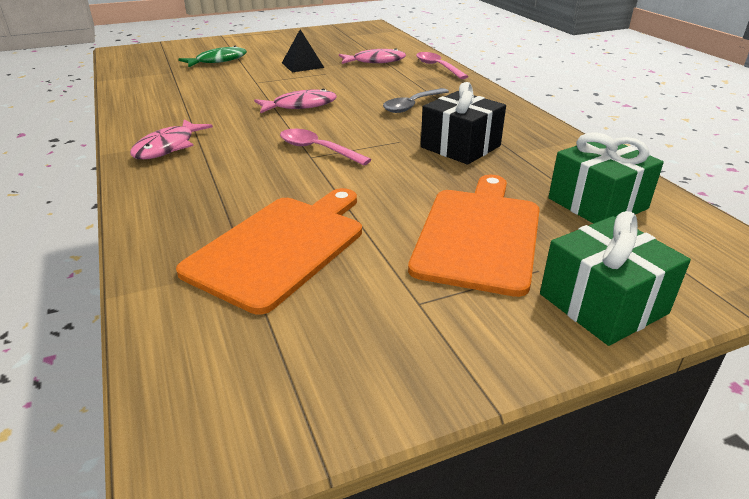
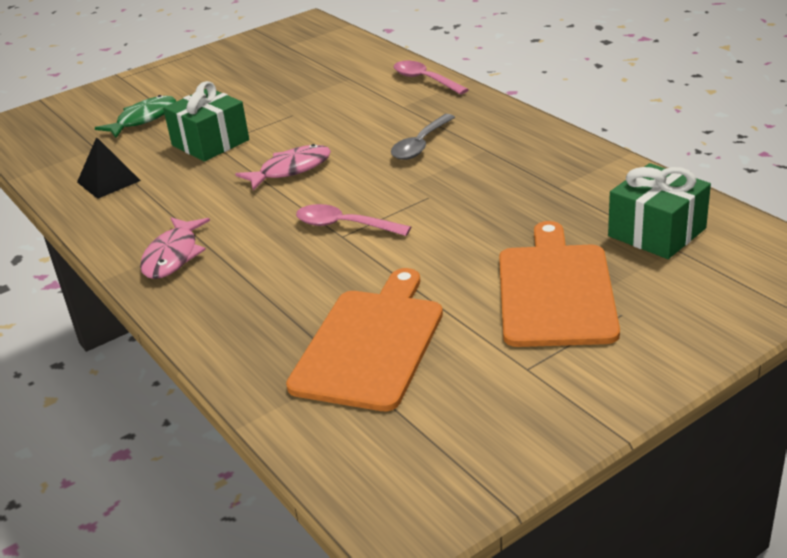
camera: 10 degrees left, 0 degrees up
black pyramid [282,29,324,72] -> black pyramid moved to [77,137,141,199]
pink fish [339,48,406,64] -> none
black gift [421,82,506,165] -> none
green gift [540,211,691,346] -> green gift moved to [163,81,249,161]

